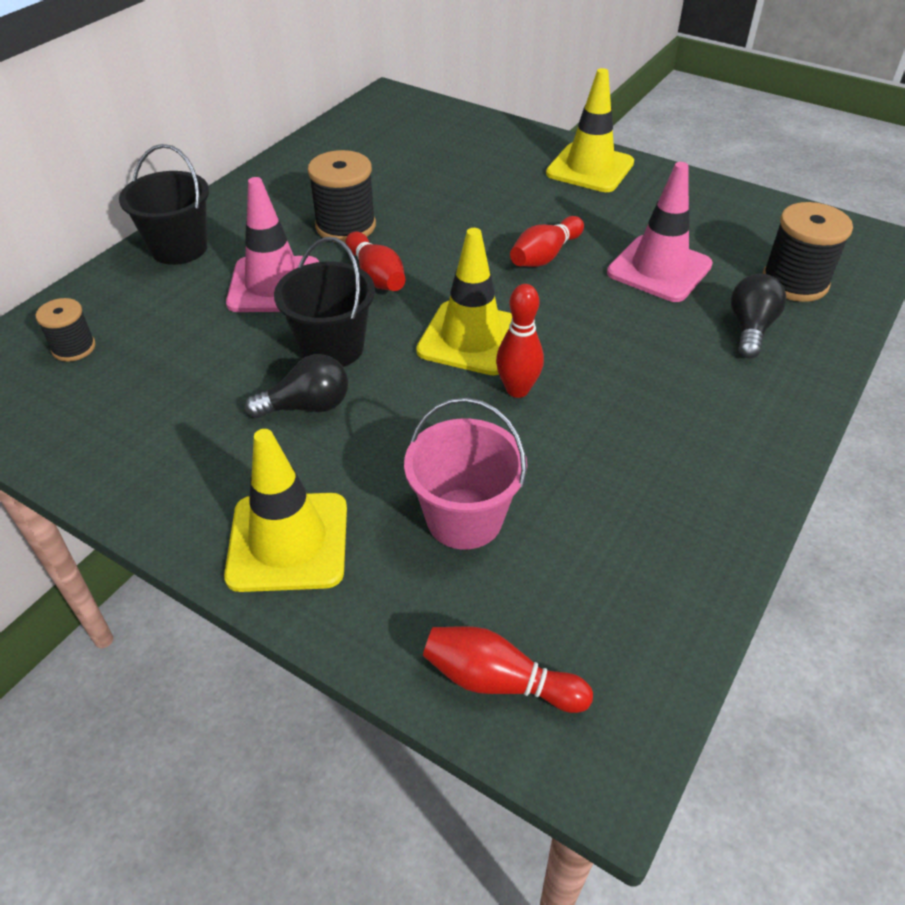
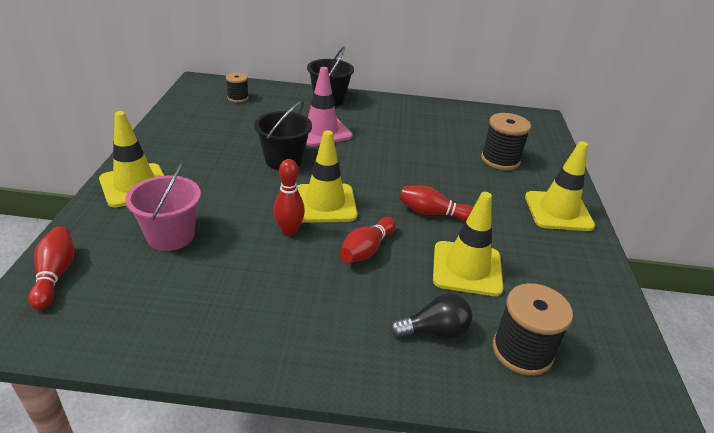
camera: 60 degrees right, 10 degrees down
black light bulb [245,354,348,418] -> none
black spool [308,150,376,242] -> black spool moved to [481,113,531,170]
red bowling pin [345,232,405,291] -> red bowling pin moved to [339,217,396,263]
pink traffic cone [607,162,713,302] -> yellow traffic cone [433,192,503,296]

